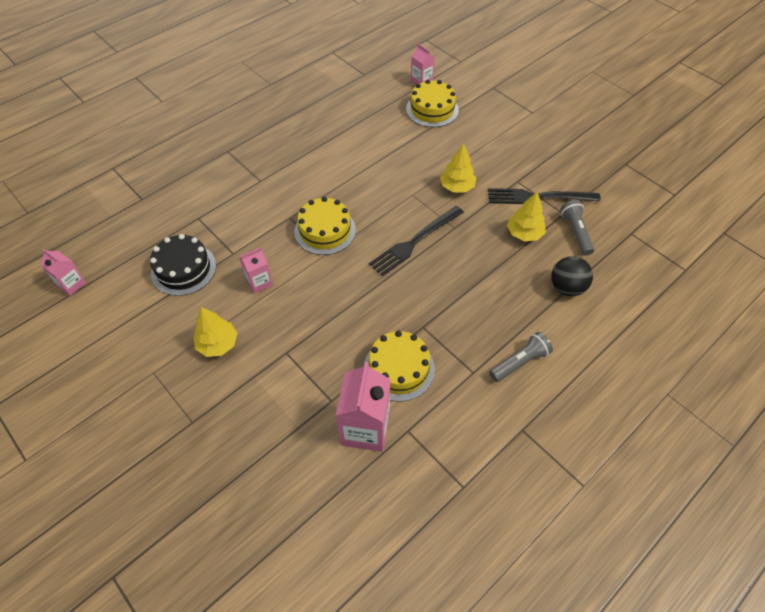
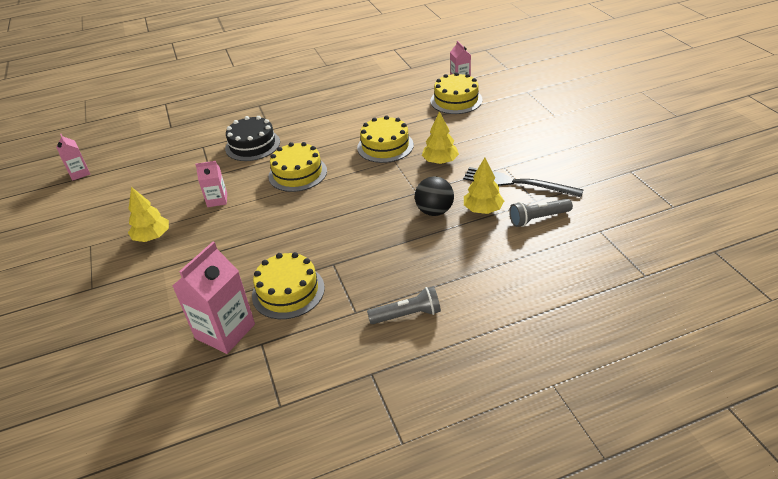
camera: 25 degrees right, 15 degrees down
black cake [150,234,216,296] -> black cake moved to [225,116,280,161]
black fork [369,206,464,276] -> none
black ball [551,256,593,296] -> black ball moved to [415,176,454,216]
grey flashlight [560,200,594,255] -> grey flashlight turned 120 degrees counterclockwise [509,199,573,227]
none -> yellow cake [357,116,414,163]

